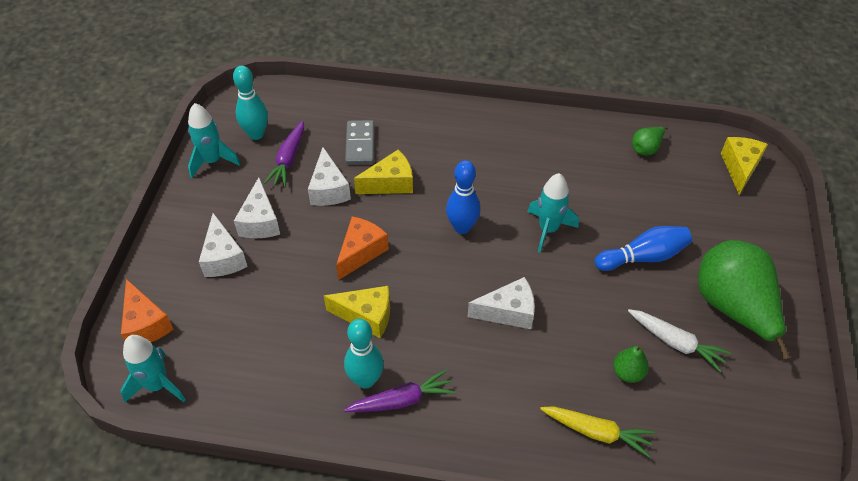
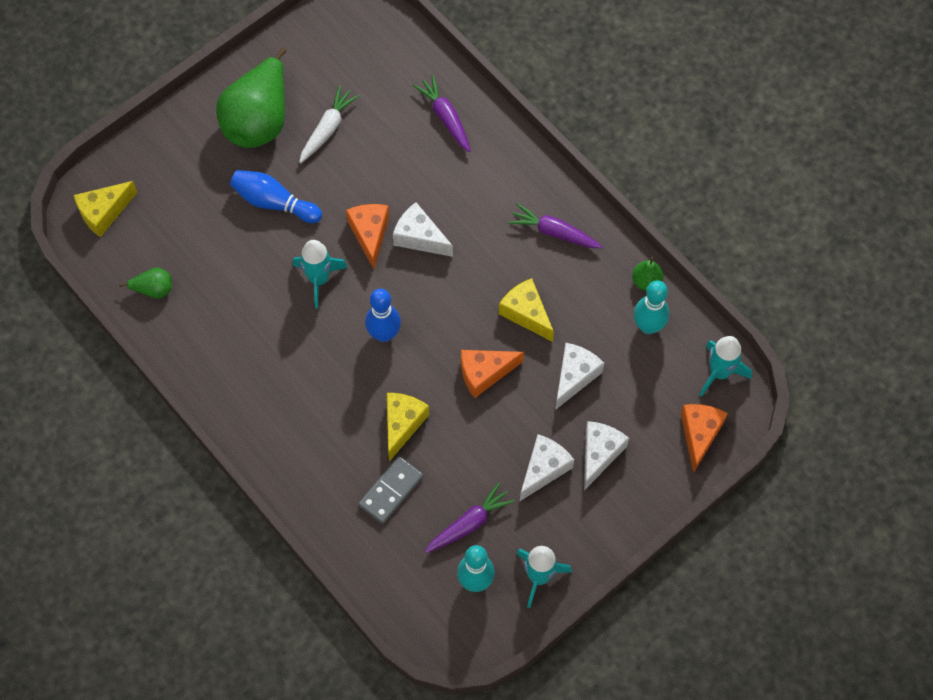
camera: 140 degrees left, 15 degrees up
white cheese [308,147,351,206] -> white cheese moved to [555,343,604,410]
turquoise bowling pin [344,319,384,389] -> turquoise bowling pin moved to [634,280,669,334]
yellow cheese [354,150,413,194] -> yellow cheese turned 90 degrees clockwise [387,393,429,462]
yellow carrot [540,406,655,457] -> purple carrot [413,75,471,152]
green pear [613,346,649,383] -> green pear moved to [632,257,664,291]
white carrot [628,309,731,372] -> white carrot turned 45 degrees clockwise [299,85,359,163]
none -> orange cheese [346,204,389,269]

